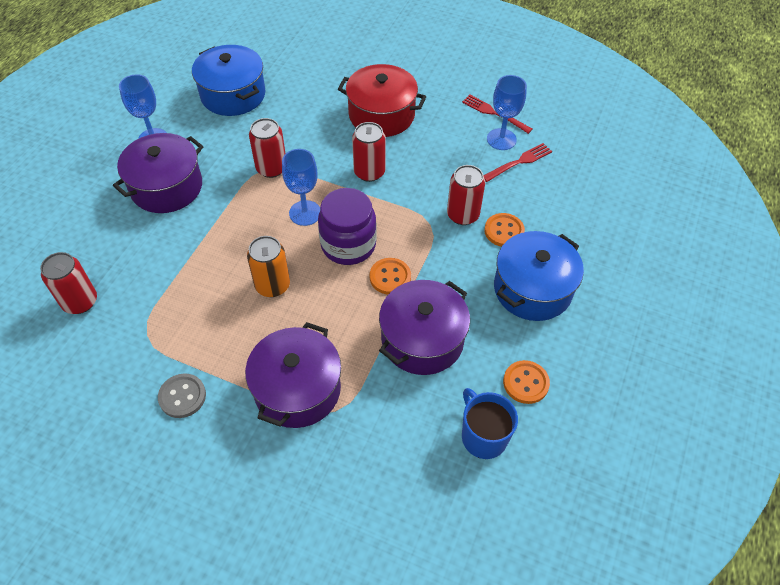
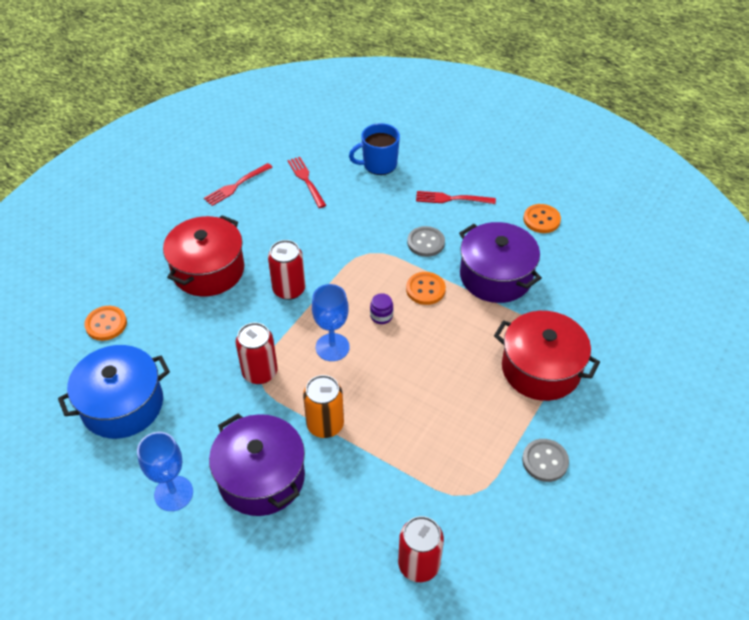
camera: 80 degrees left, 5 degrees down
purple pot [245,322,341,428] -> red pot [494,311,600,401]
orange can [247,236,290,297] -> orange can moved to [303,375,344,438]
purple jar [318,188,377,265] -> purple jar [370,293,393,324], size x0.41
red can [447,165,485,225] -> none
blue mug [462,388,518,459] -> blue mug moved to [349,123,400,175]
orange button [484,213,525,247] -> orange button moved to [84,306,127,341]
blue goblet [487,75,527,150] -> none
blue pot [494,231,584,321] -> red fork [416,191,496,204]
none -> grey button [407,226,445,257]

